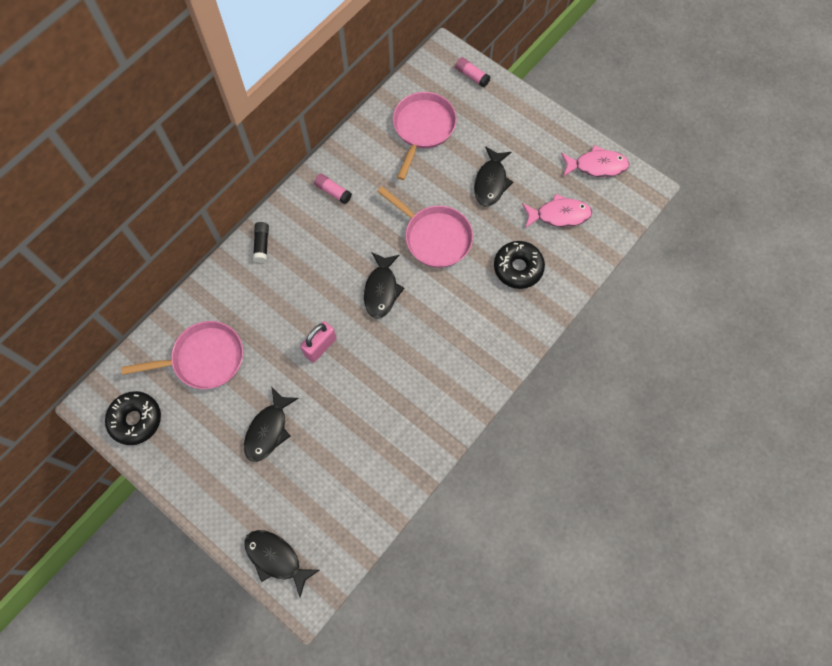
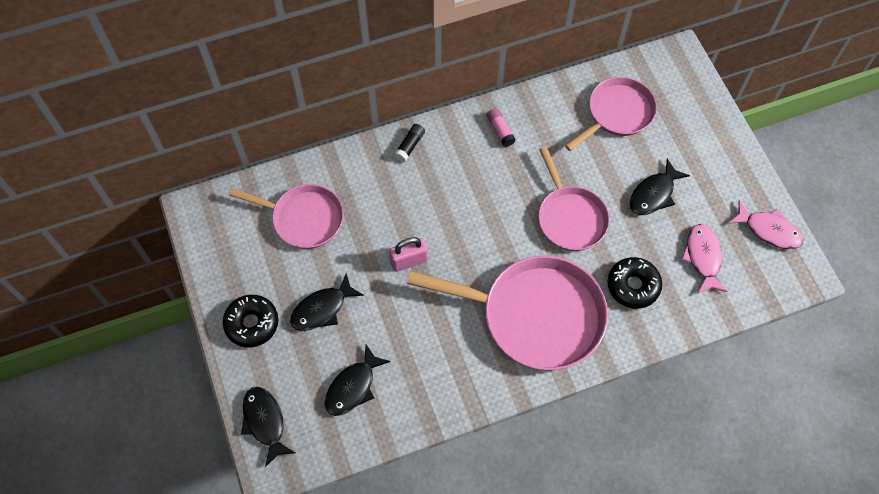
camera: 30 degrees right, 5 degrees down
black donut [105,391,161,445] -> black donut moved to [223,295,278,348]
black fish [364,252,405,319] -> black fish moved to [325,345,391,416]
pink glue stick [455,57,491,87] -> none
pink fish [522,194,592,228] -> pink fish turned 120 degrees counterclockwise [681,224,728,294]
none -> pink pan [407,255,608,370]

